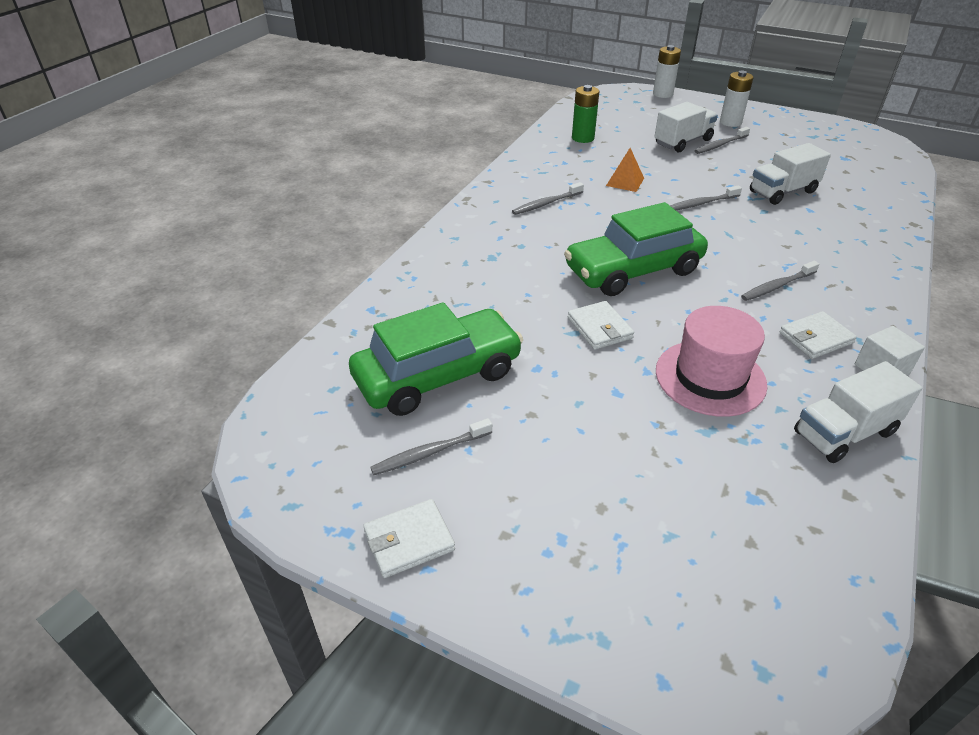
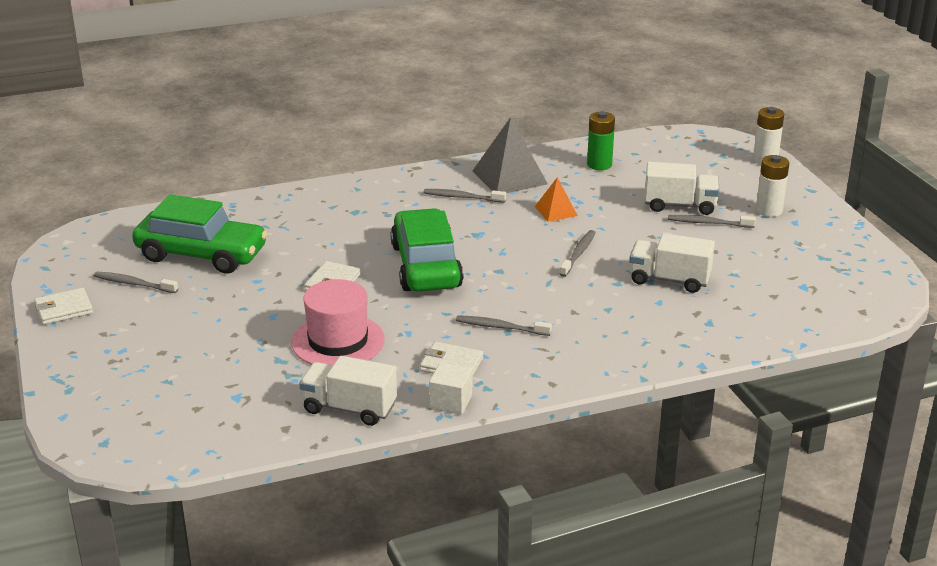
camera: 45 degrees right, 10 degrees down
white wallet [363,499,455,578] -> white wallet turned 45 degrees counterclockwise [34,288,93,325]
green car [564,202,708,296] -> green car turned 60 degrees clockwise [391,208,464,291]
grey toothbrush [670,185,742,210] -> grey toothbrush turned 90 degrees clockwise [560,230,596,277]
none -> grey pyramid [473,117,548,193]

